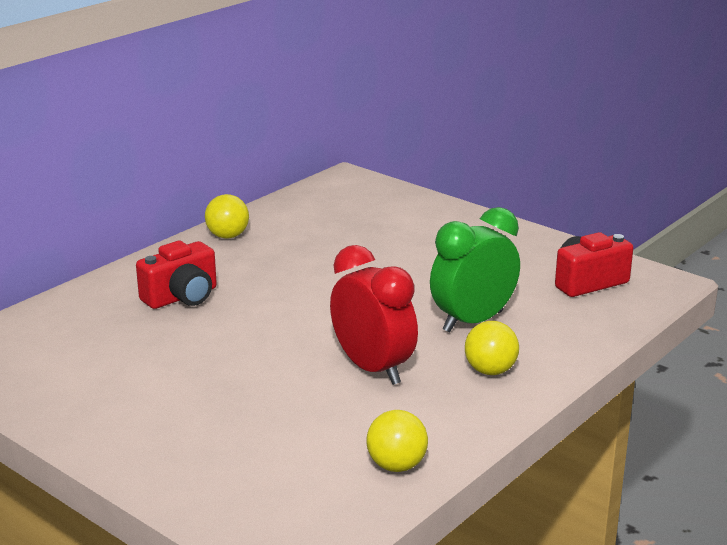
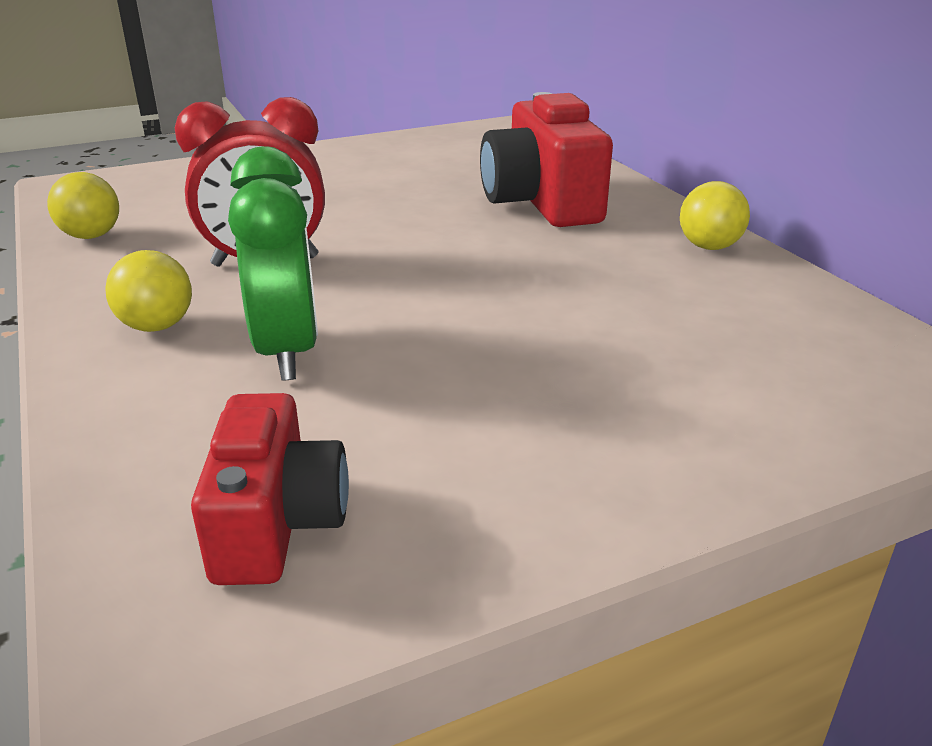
camera: 115 degrees right, 5 degrees up
red camera [136,241,217,309] -> red camera [480,92,613,227], size x1.54

